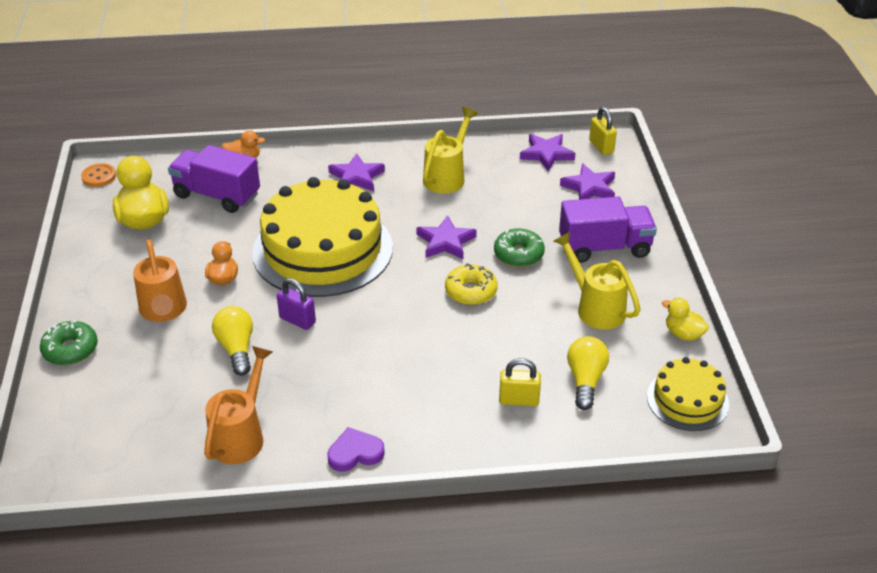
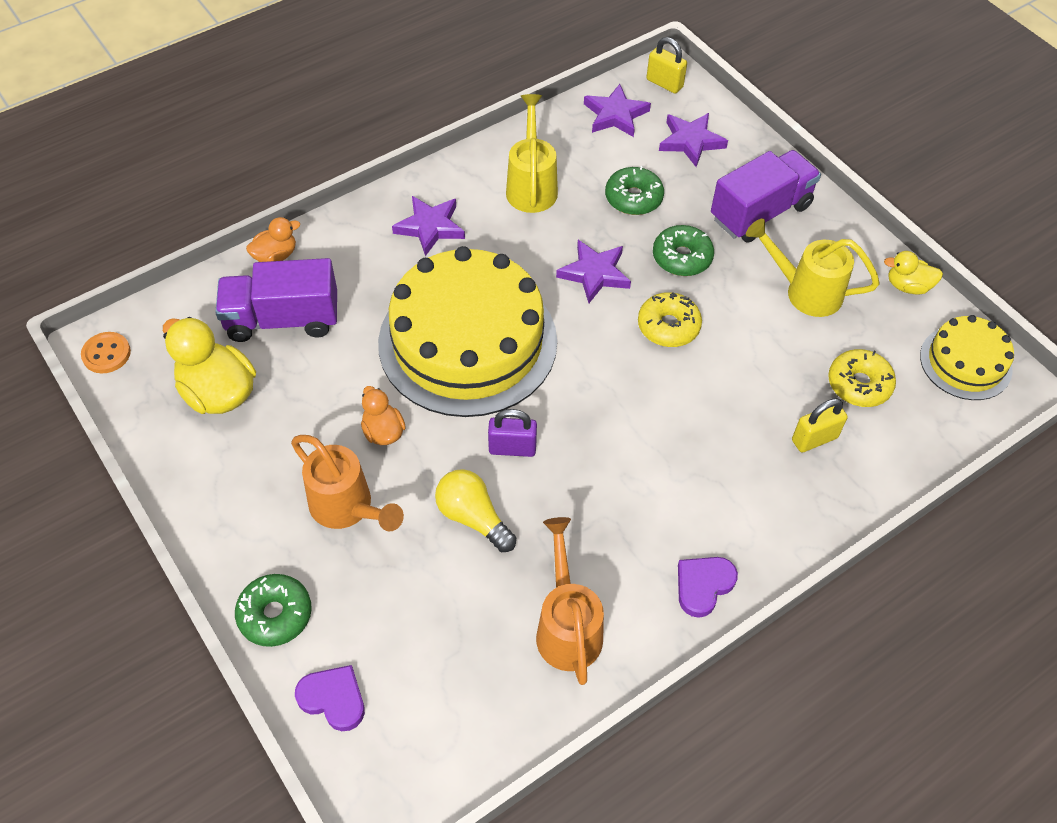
camera: 30 degrees left, 15 degrees up
yellow light bulb [567,336,609,410] -> yellow donut [828,349,896,407]
none -> purple heart [295,665,365,731]
none -> green donut [605,166,664,215]

